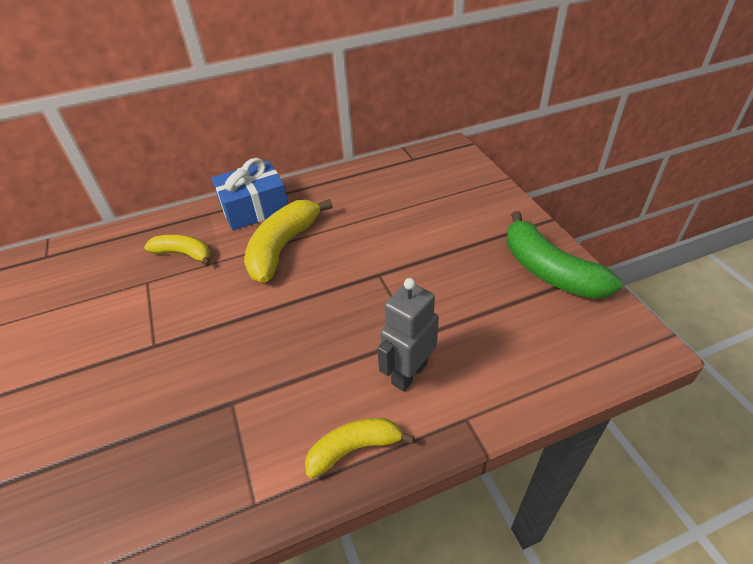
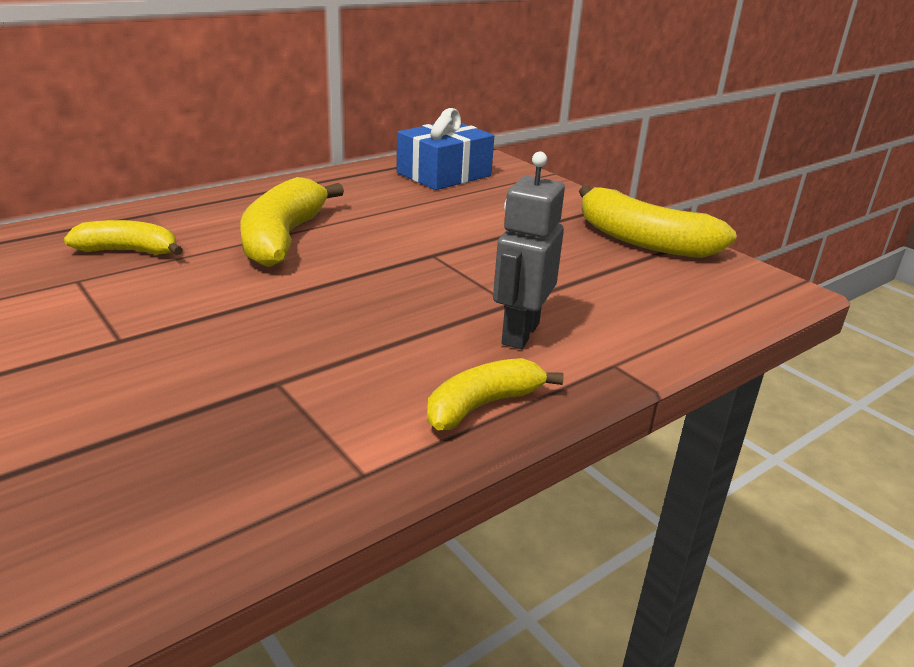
camera: 20 degrees left, 15 degrees down
blue gift [212,158,288,230] -> blue gift moved to [397,108,494,190]
green banana [507,211,622,299] -> yellow banana [579,186,737,258]

